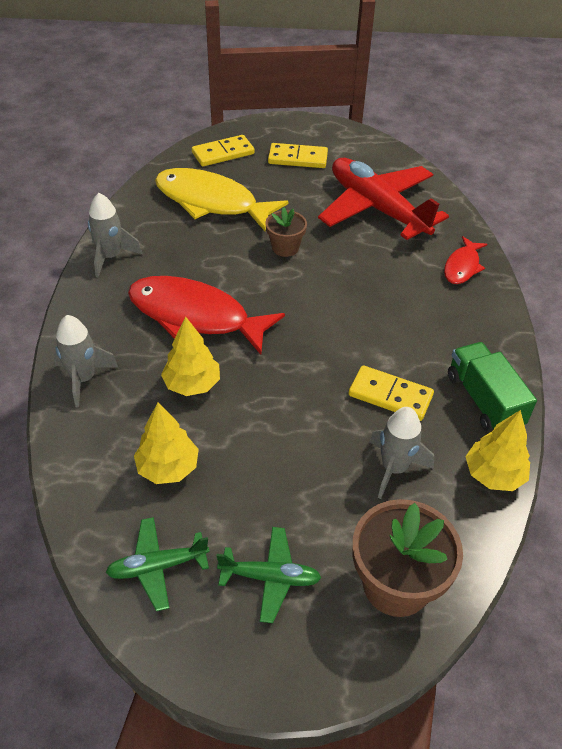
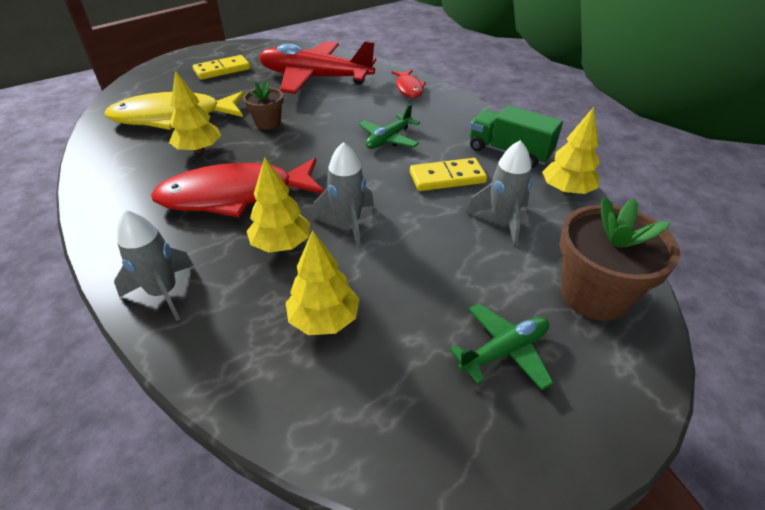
camera: 35 degrees left, 5 degrees down
grey rocket [88,193,142,277] -> grey rocket moved to [312,142,374,247]
green plane [106,517,210,611] -> green plane moved to [359,104,420,149]
yellow domino [192,135,255,167] -> none
none -> yellow tree [169,70,221,153]

